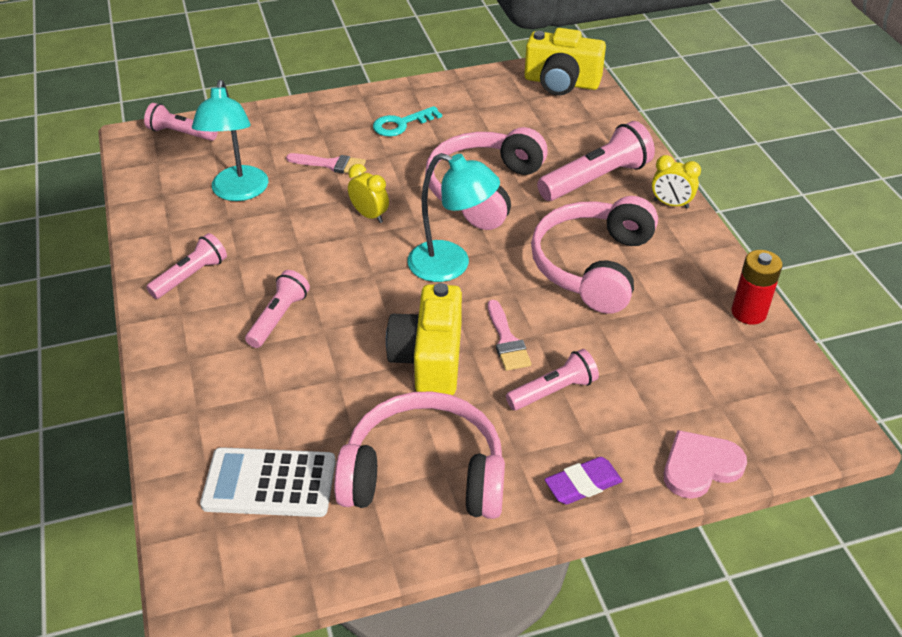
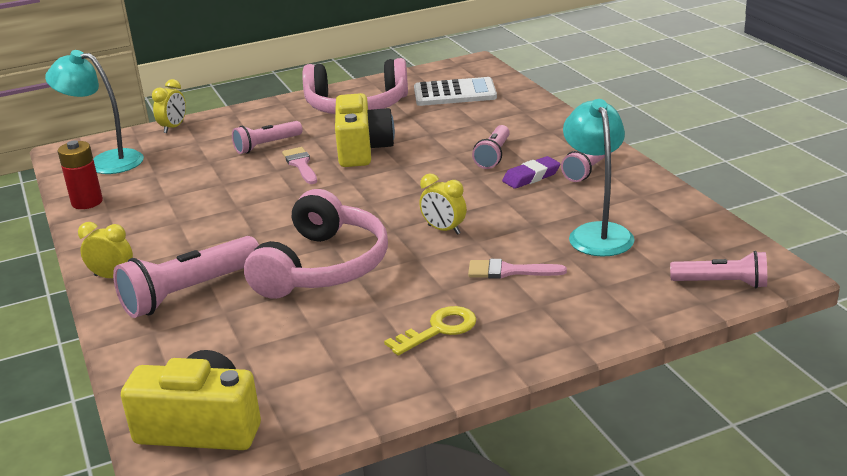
camera: 175 degrees right, 15 degrees down
turquoise key [373,106,442,136] -> yellow key [384,306,476,356]
turquoise lamp [408,153,500,282] -> turquoise lamp moved to [45,50,144,174]
pink headphones [531,196,658,314] -> none
purple eraser [544,457,623,505] -> purple eraser moved to [502,156,561,189]
pink heart [664,430,747,499] -> yellow clock [152,79,186,133]

